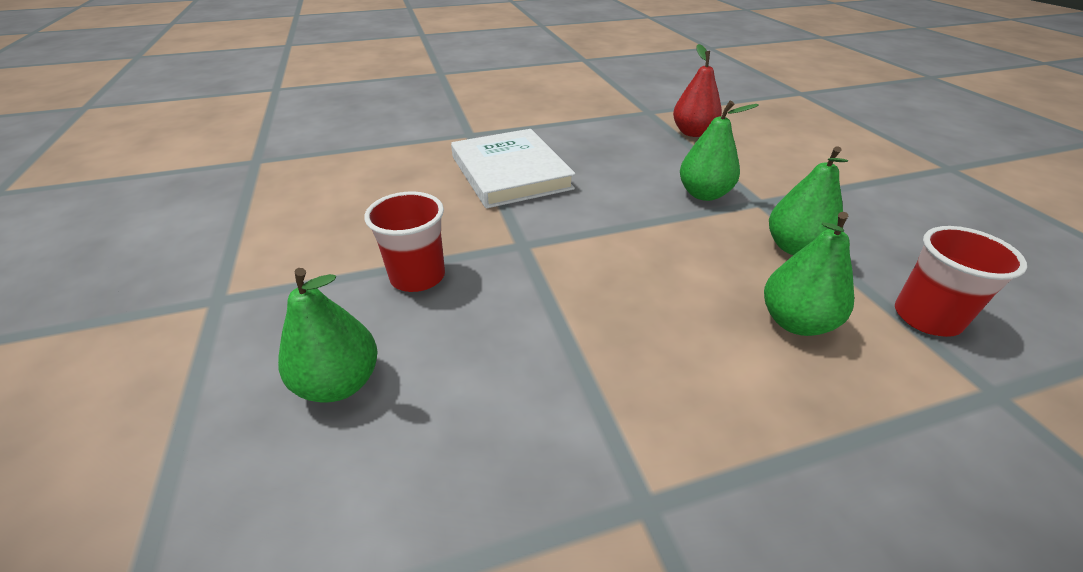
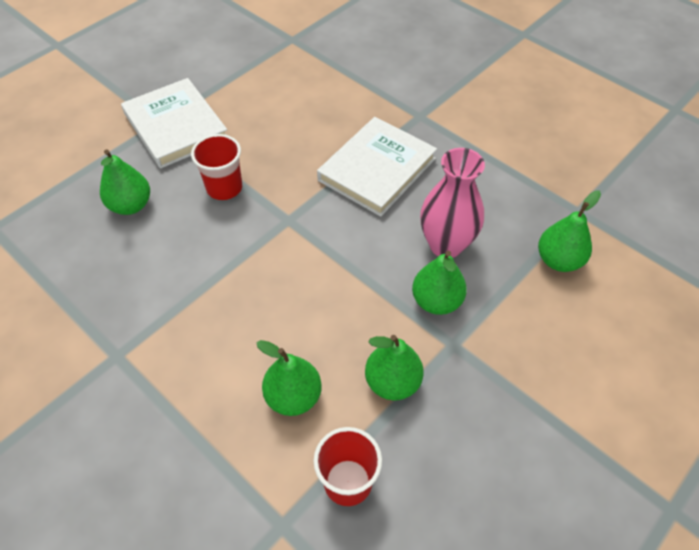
camera: 60 degrees right, 15 degrees up
red pear [673,44,722,137] -> green pear [538,191,601,272]
none -> white book [121,78,227,169]
none -> pink vase [420,148,485,258]

